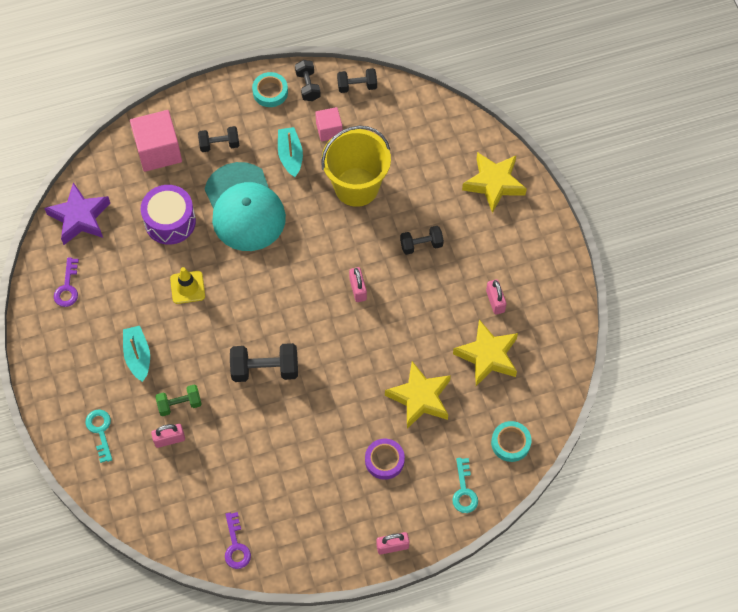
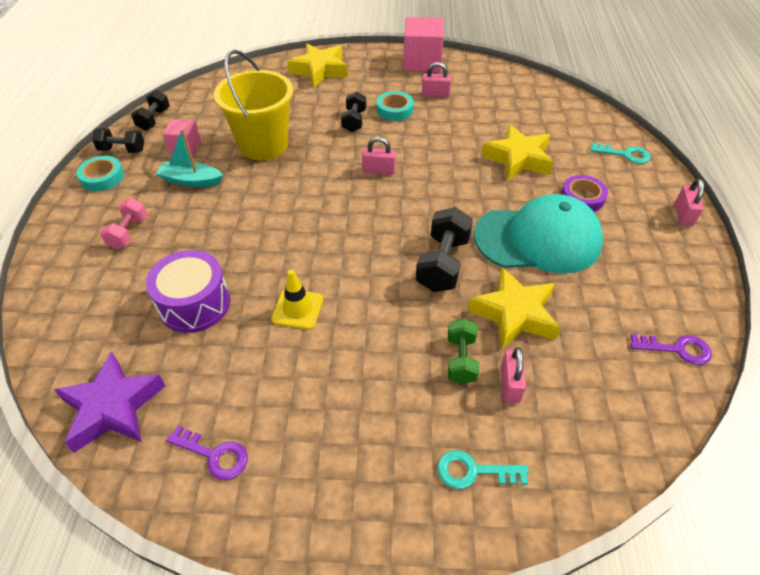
camera: 70 degrees left, 15 degrees down
turquoise boat [123,326,150,382] -> none
pink cube [130,110,182,172] -> pink cube moved to [403,17,444,72]
black dumbbell [198,126,239,152] -> pink dumbbell [100,198,148,249]
turquoise cap [205,162,286,251] -> turquoise cap moved to [474,194,603,274]
yellow star [453,319,518,386] -> yellow star moved to [468,267,560,349]
turquoise tape [491,421,531,462] -> turquoise tape moved to [377,91,414,121]

